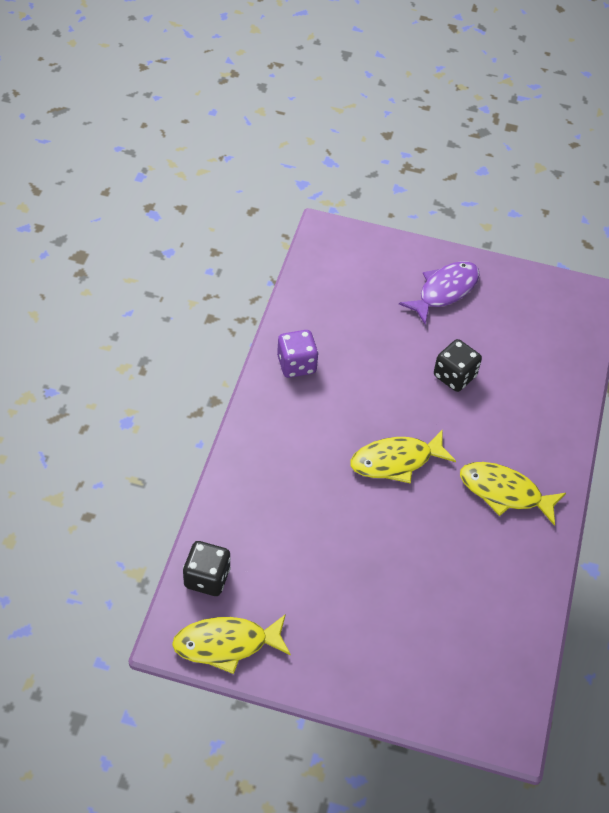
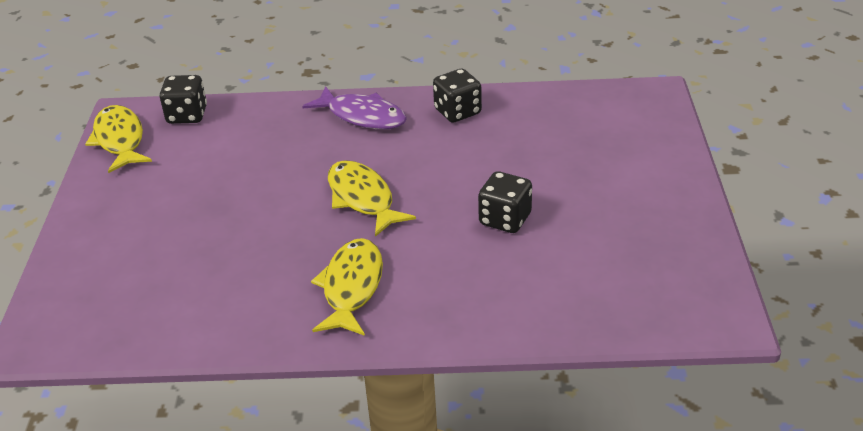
camera: 80 degrees right, 15 degrees down
purple dice [277,330,318,378] -> black dice [433,69,482,123]
purple fish [399,261,480,325] -> purple fish moved to [302,86,407,129]

